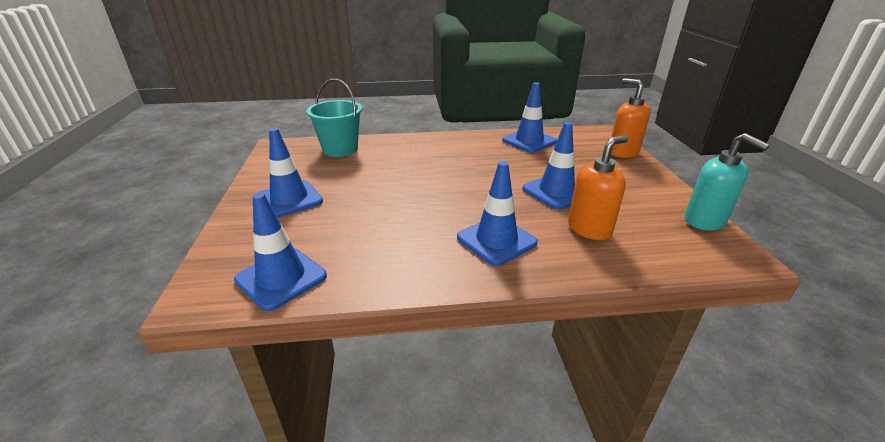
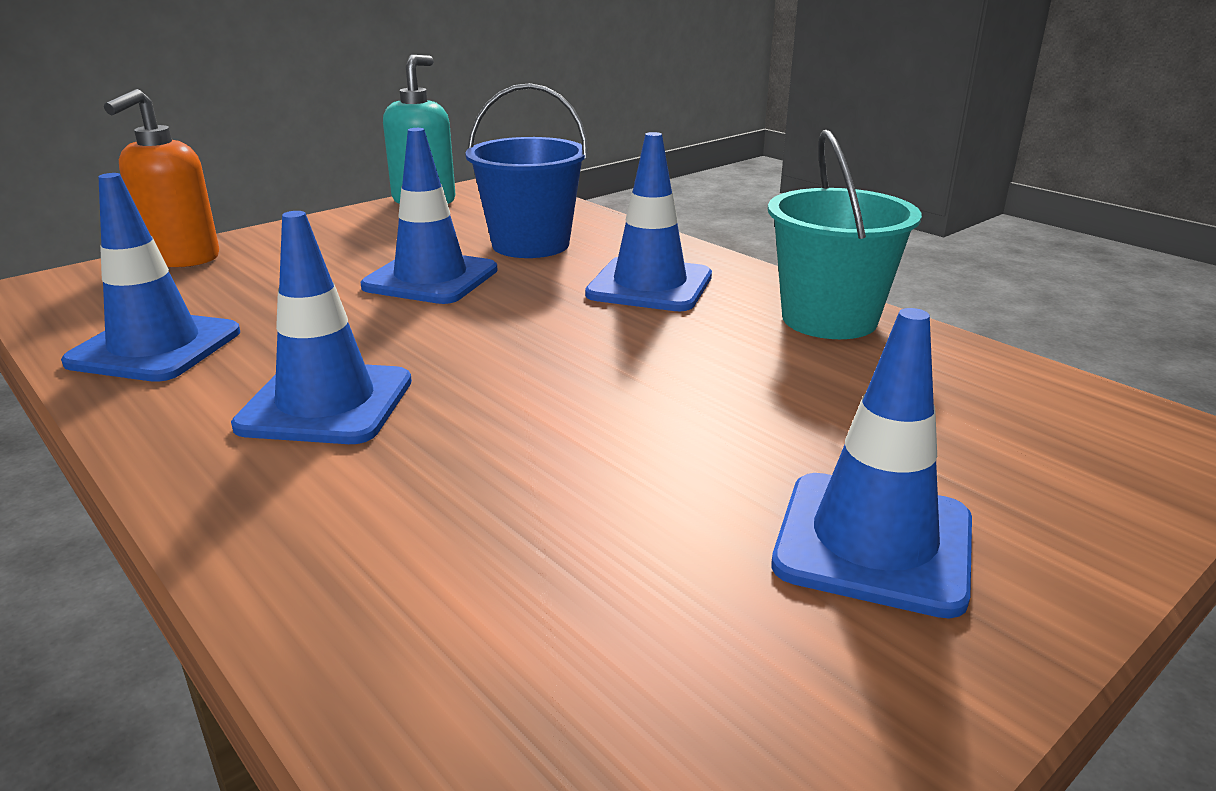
camera: 125 degrees left, 5 degrees down
blue traffic cone [234,193,327,311] -> blue traffic cone moved to [231,211,412,444]
turquoise bucket [306,79,362,157] -> turquoise bucket moved to [768,130,922,339]
orange soap dispenser [568,135,628,240] -> blue bucket [465,83,588,258]

